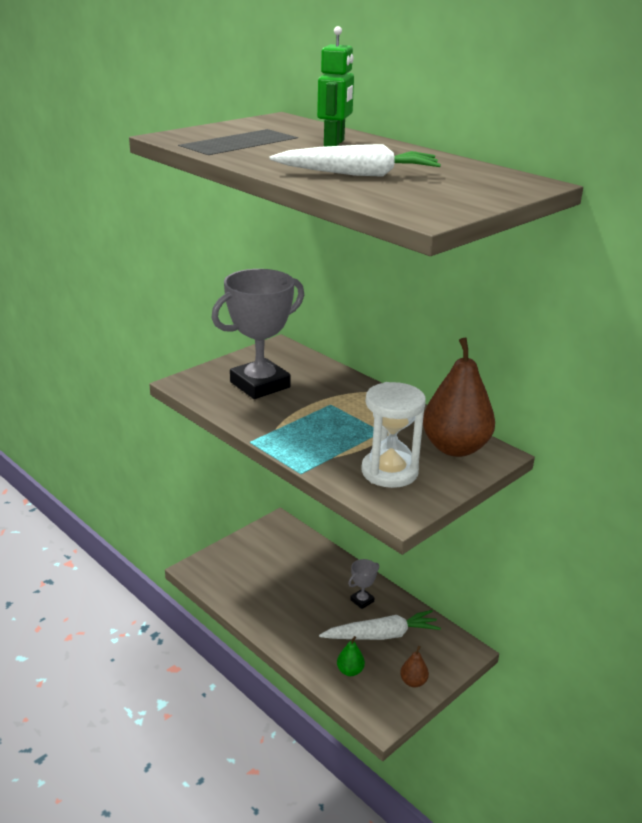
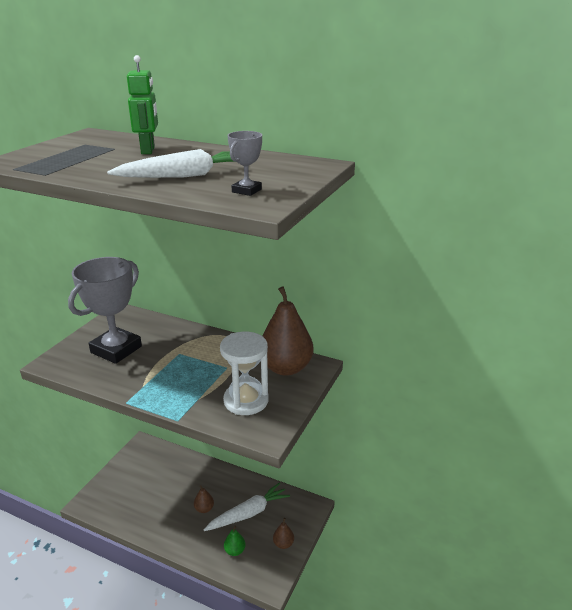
camera: 20 degrees left, 0 degrees up
grey trophy [348,559,379,609] -> grey trophy moved to [228,131,262,196]
none -> brown pear [194,485,214,513]

